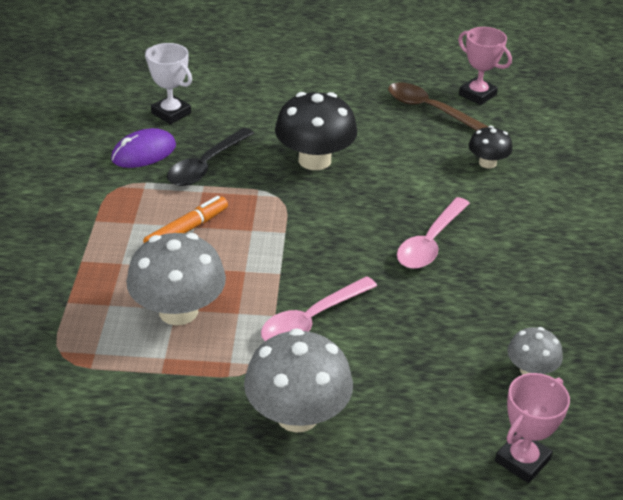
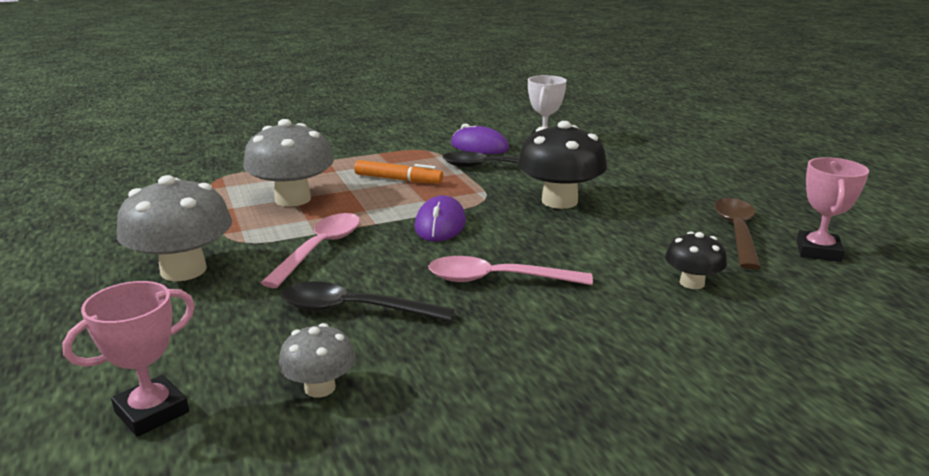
camera: 65 degrees right, 15 degrees down
pink spoon [261,276,377,341] -> pink spoon turned 90 degrees clockwise [261,213,360,288]
pink trophy [495,373,570,483] -> pink trophy turned 60 degrees counterclockwise [62,281,195,437]
none -> black spoon [280,281,454,322]
none -> purple mouse [415,195,466,242]

